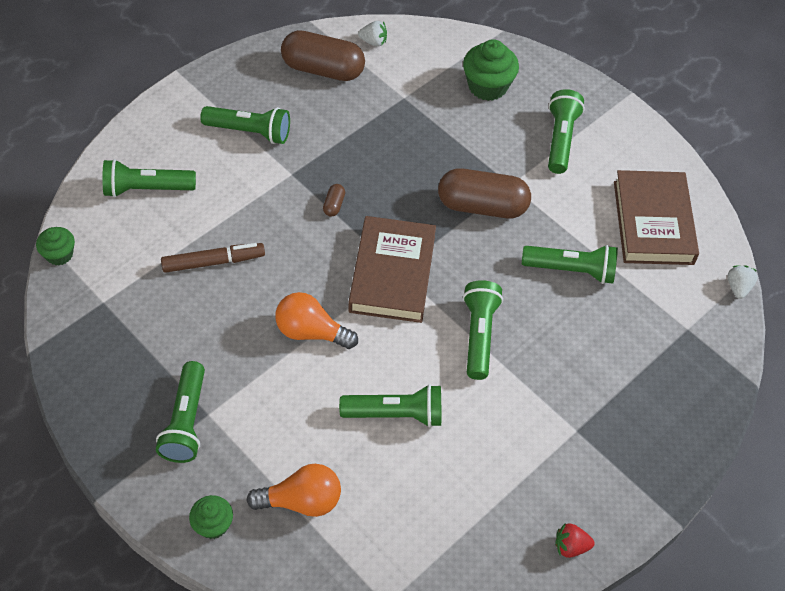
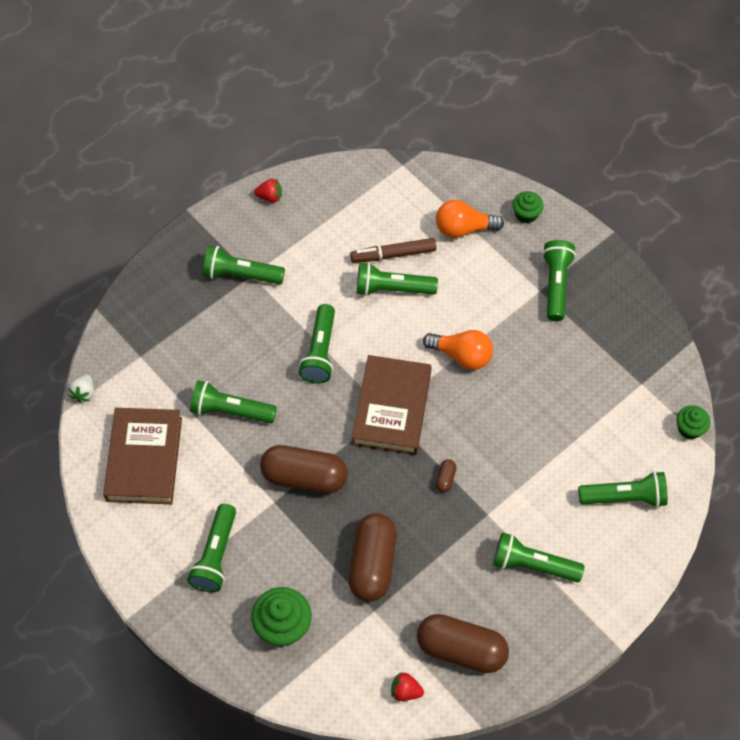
camera: 175 degrees left, 5 degrees up
brown marker [161,243,265,273] -> brown marker moved to [350,238,436,263]
white strawberry [358,21,387,47] -> red strawberry [391,673,424,701]
none -> green flashlight [203,246,285,284]
none -> brown capsule [348,513,397,602]

